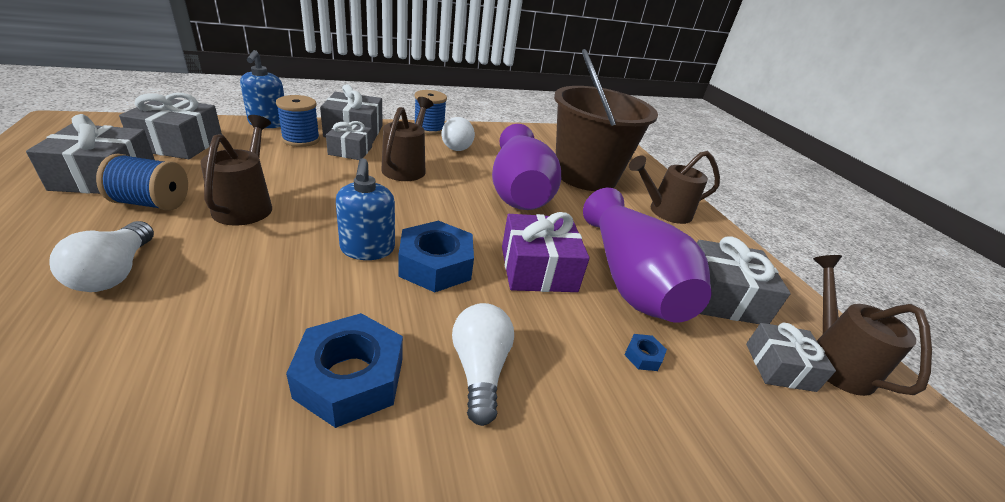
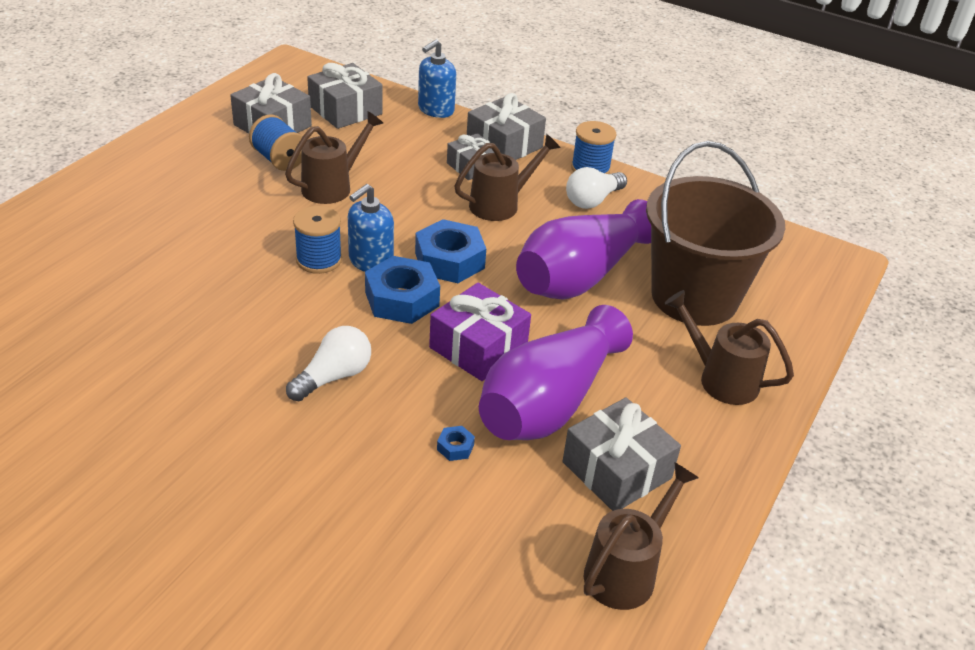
camera: 50 degrees right, 5 degrees up
white light bulb [49,221,154,292] -> none
blue spool [276,95,320,147] -> blue spool moved to [293,206,342,274]
blue nut [286,313,403,428] -> blue nut moved to [415,219,486,283]
grey gift [746,322,836,392] -> none

